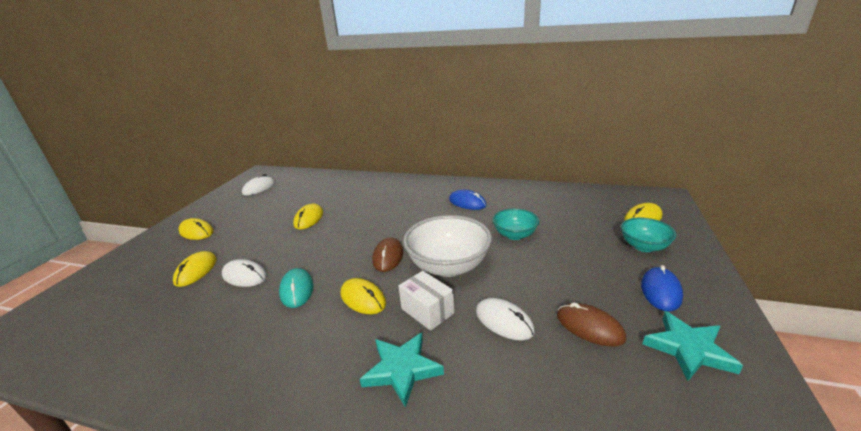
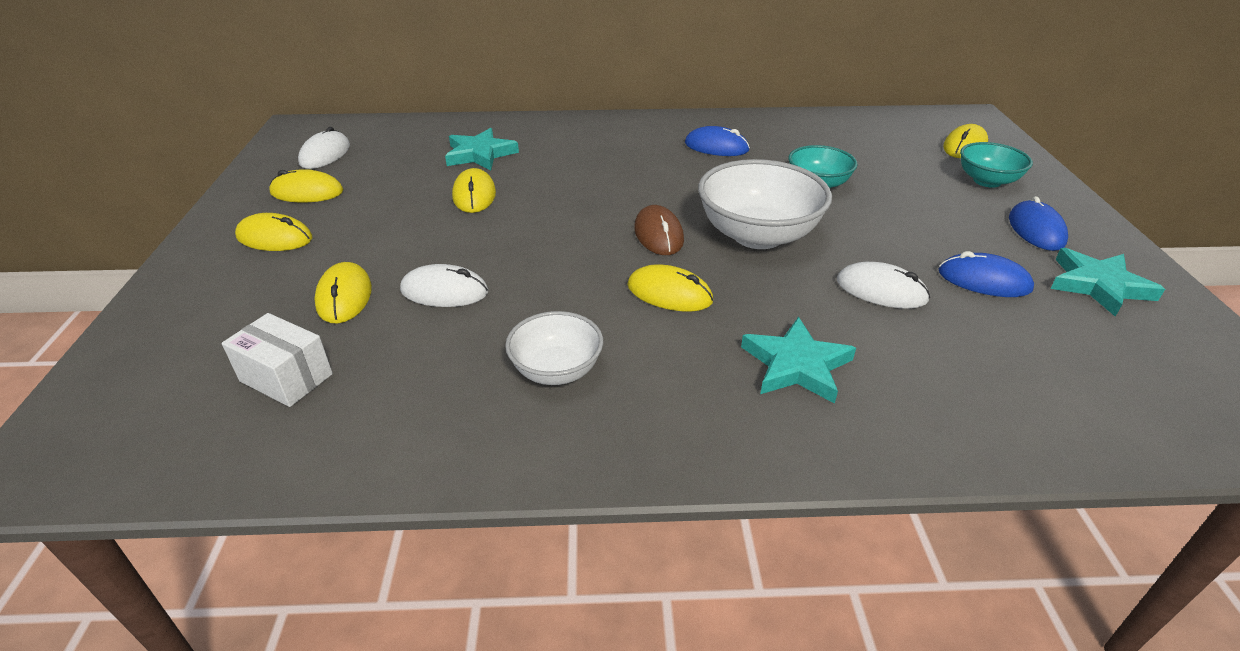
camera: 20 degrees left, 10 degrees up
turquoise mouse [279,268,314,308] -> none
white box [398,271,454,331] -> white box moved to [222,313,333,407]
brown mouse [557,302,626,346] -> blue mouse [939,251,1034,297]
none -> yellow mouse [269,169,343,202]
none -> turquoise star [445,128,519,170]
none -> white bowl [505,311,603,385]

